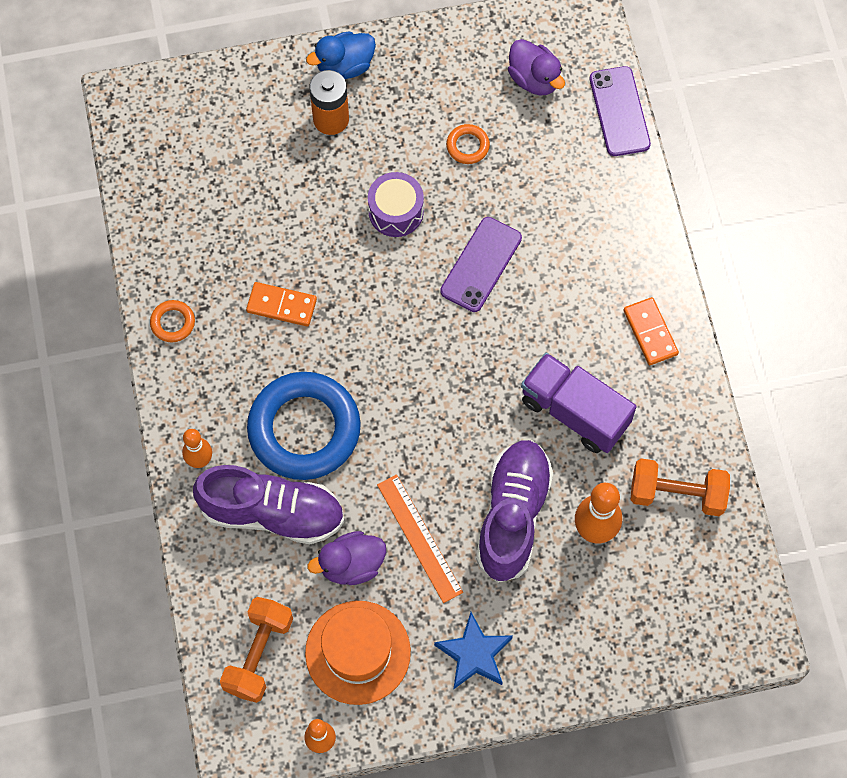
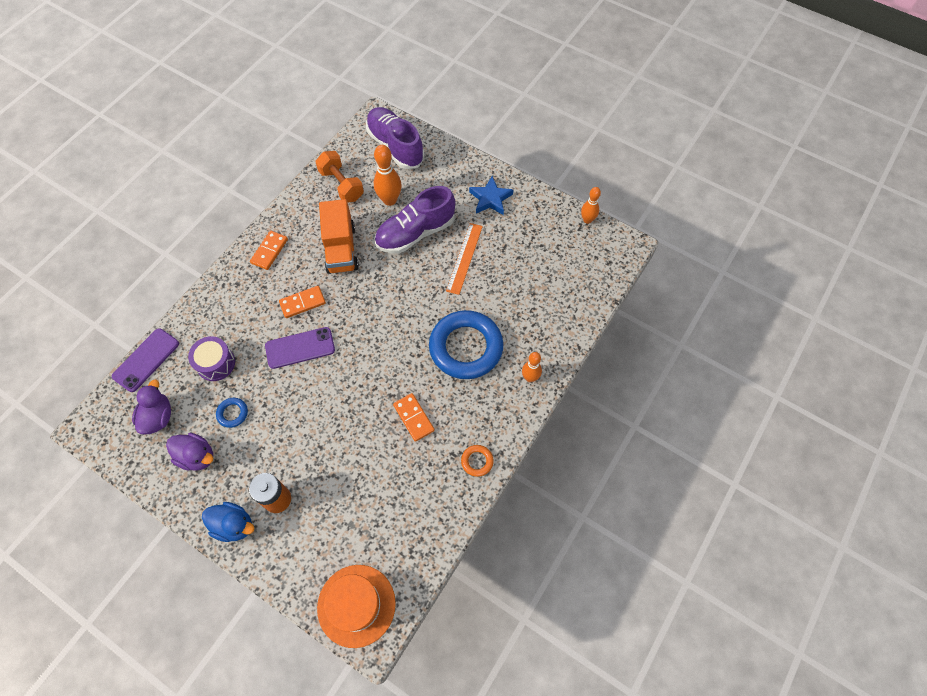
camera: 135 degrees left, 5 degrees down
purple shoe [193,465,344,544] -> purple shoe moved to [366,107,424,169]
orange dumbbell [220,597,293,703] -> none
orange hat [305,601,411,705] -> orange hat moved to [317,565,396,648]
purple duck [307,531,386,585] -> purple duck moved to [166,433,214,471]
purple drum [368,172,424,237] -> purple drum moved to [188,336,235,381]
orange ring [446,124,490,164] -> blue ring [216,398,248,428]
purple truck [521,353,636,453] -> orange truck [319,199,359,274]
none -> orange domino [279,286,326,318]

